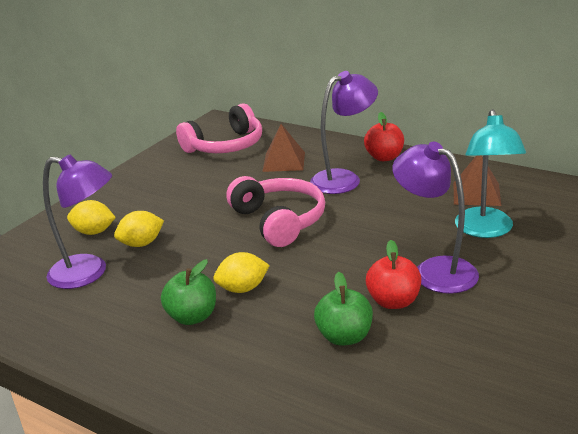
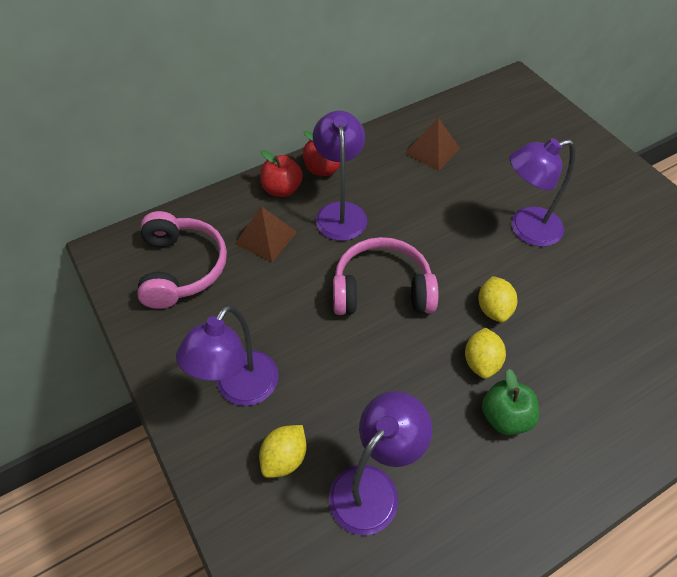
camera: 65 degrees left, 25 degrees up
yellow lemon [114,211,164,247] -> yellow lemon moved to [478,276,517,322]
green apple [314,272,373,346] -> none
red apple [366,240,421,309] -> red apple moved to [260,150,303,197]
turquoise lamp [455,109,526,238] -> none
none -> purple lamp [176,305,279,406]

